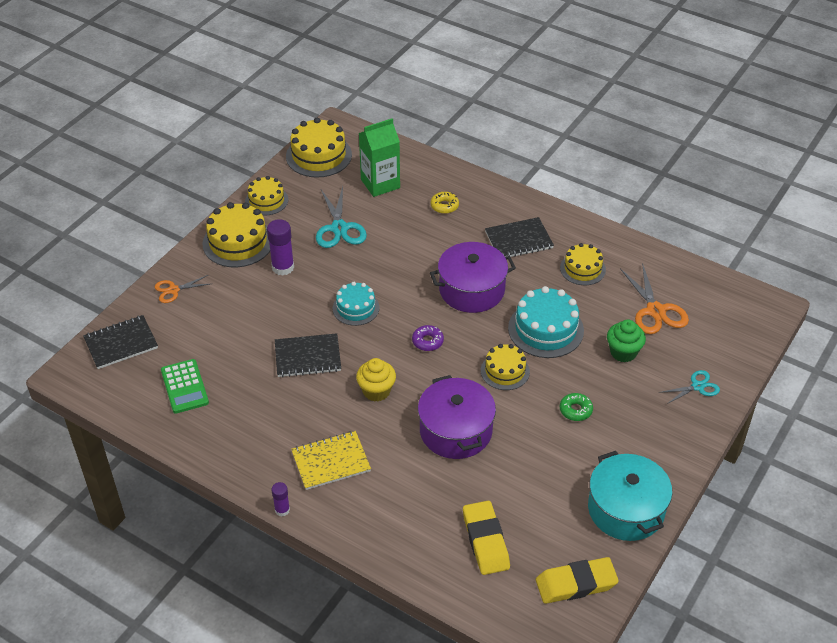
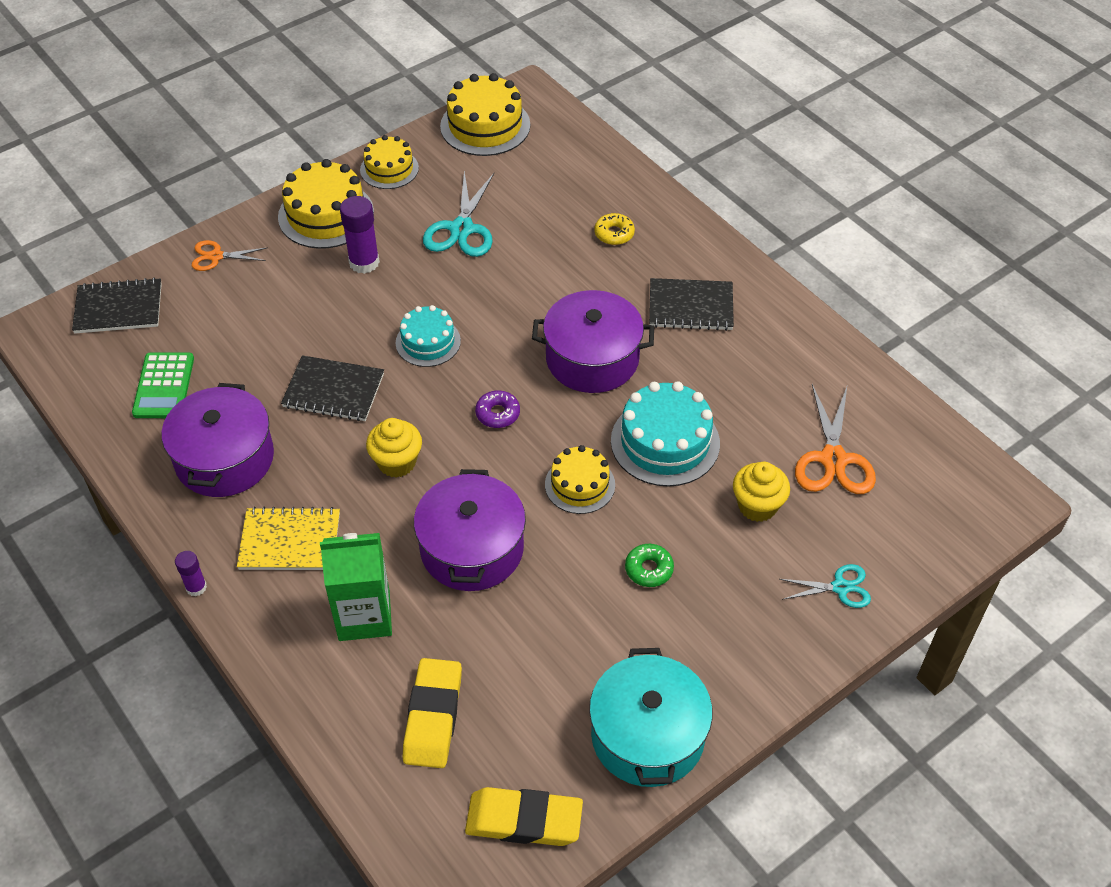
camera: 20 degrees right, 5 degrees up
green carton [359,118,400,197] -> green carton moved to [320,533,392,641]
yellow cake [560,243,606,285] -> none
green cupcake [607,320,646,362] -> yellow cupcake [733,462,790,522]
none -> purple pot [162,383,274,497]

